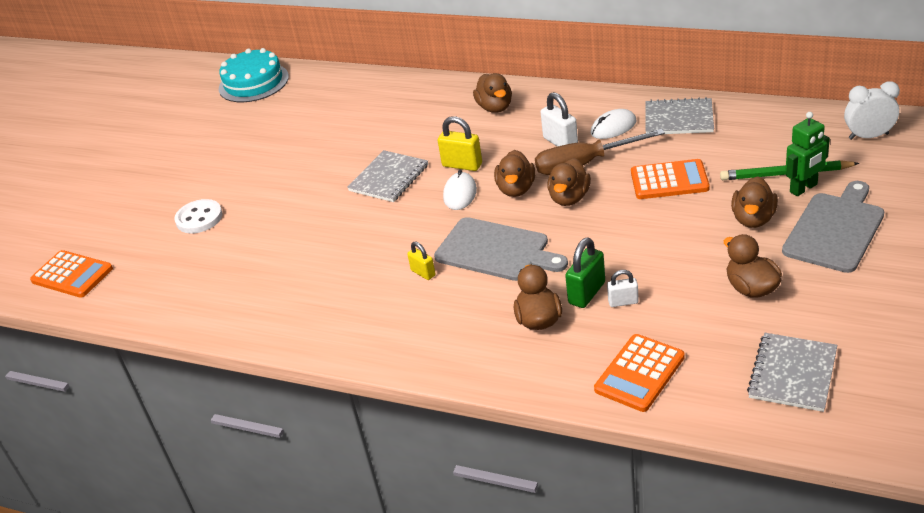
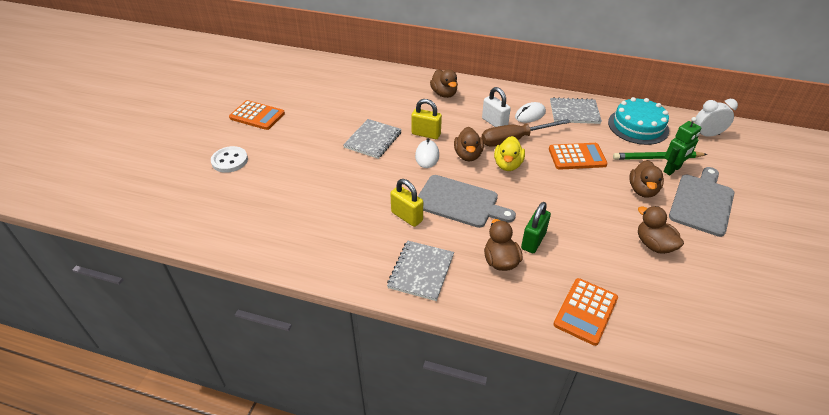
camera: 10 degrees left, 5 degrees up
orange calculator [30,250,113,298] -> orange calculator moved to [229,100,285,130]
turquoise cake [219,48,289,102] -> turquoise cake moved to [608,97,669,145]
yellow padlock [407,241,436,280] -> yellow padlock [390,179,423,227], size x1.62
brown duck [547,158,591,206] -> yellow duck [494,136,525,171]
white padlock [607,270,639,307] -> none
grey notebook [747,333,837,412] -> grey notebook moved to [387,241,454,301]

